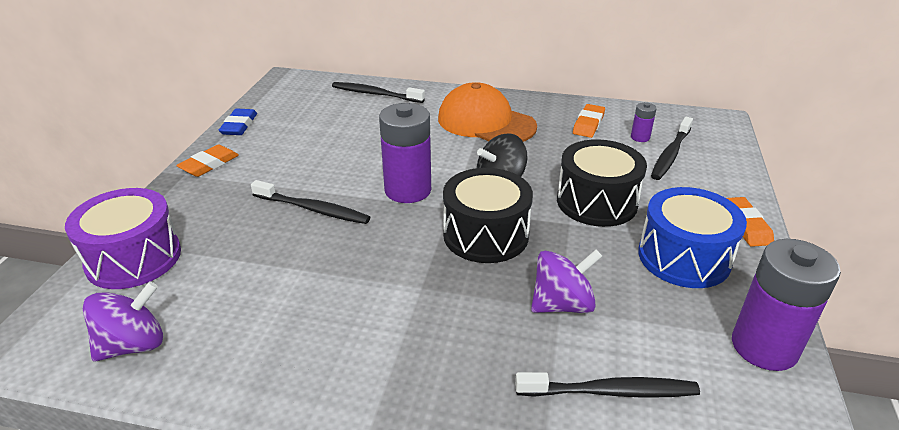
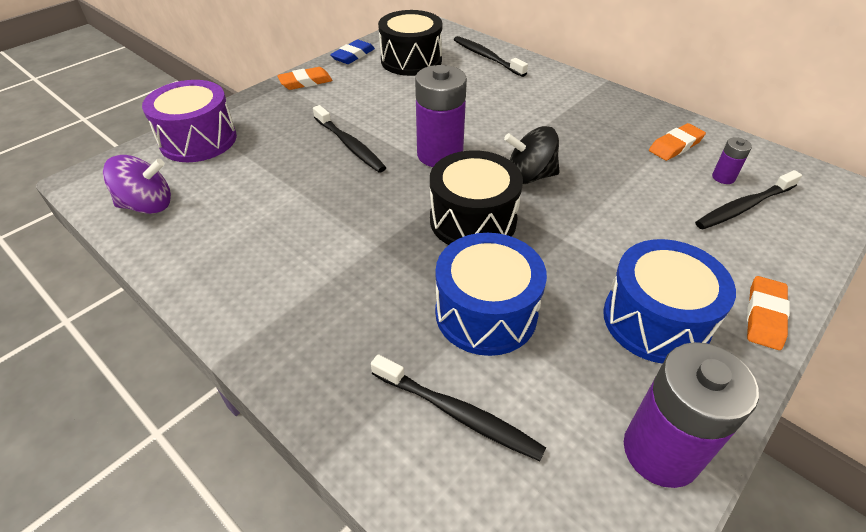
camera: 30 degrees right, 10 degrees up
orange cap [438,82,537,142] -> none
purple spinning top [531,250,602,313] -> blue drum [435,233,547,356]
black drum [557,139,647,227] -> black drum moved to [378,10,442,76]

